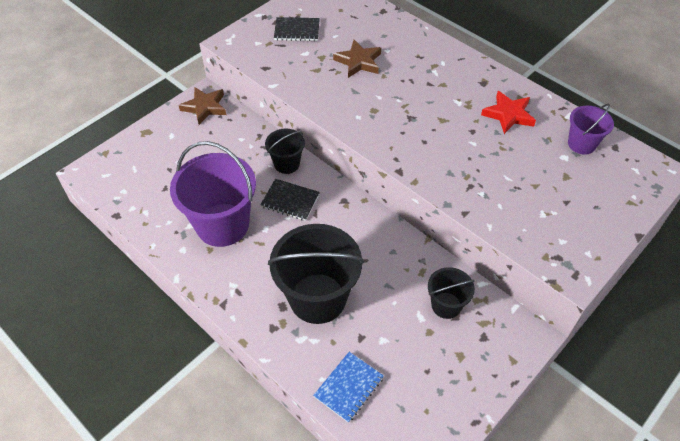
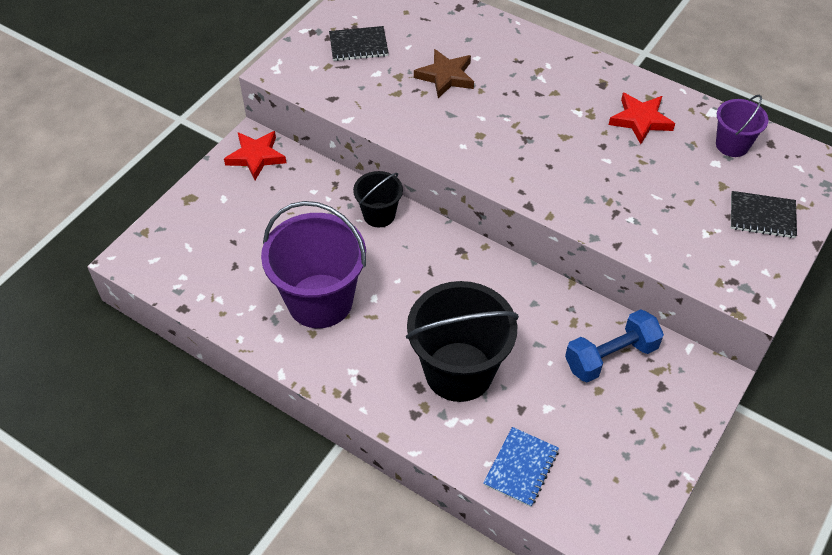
camera: 10 degrees left, 0 degrees up
brown star [178,87,226,125] -> red star [224,131,286,180]
black notebook [260,179,320,221] -> black notebook moved to [731,191,797,238]
black bucket [428,267,475,319] -> blue dumbbell [565,309,664,382]

